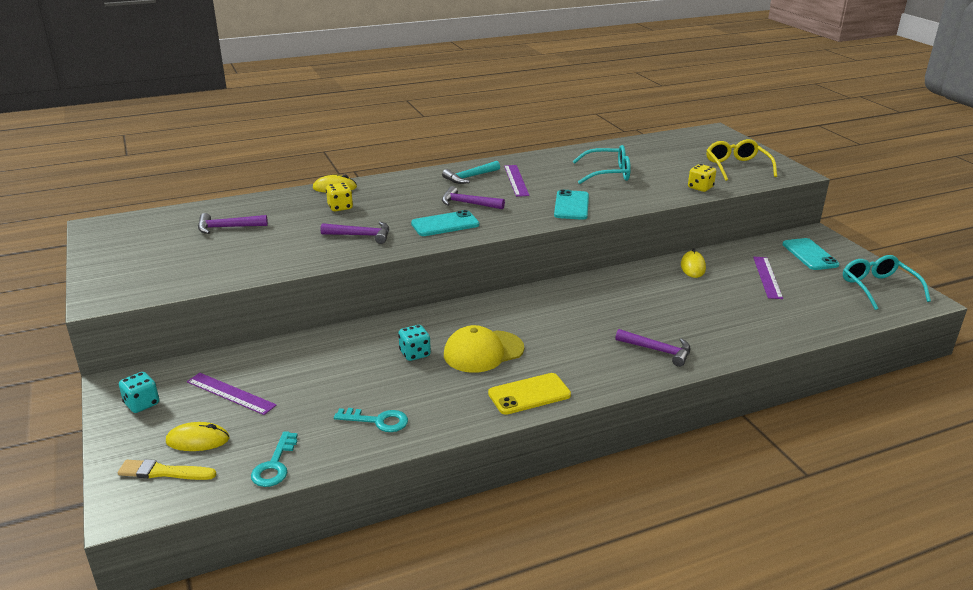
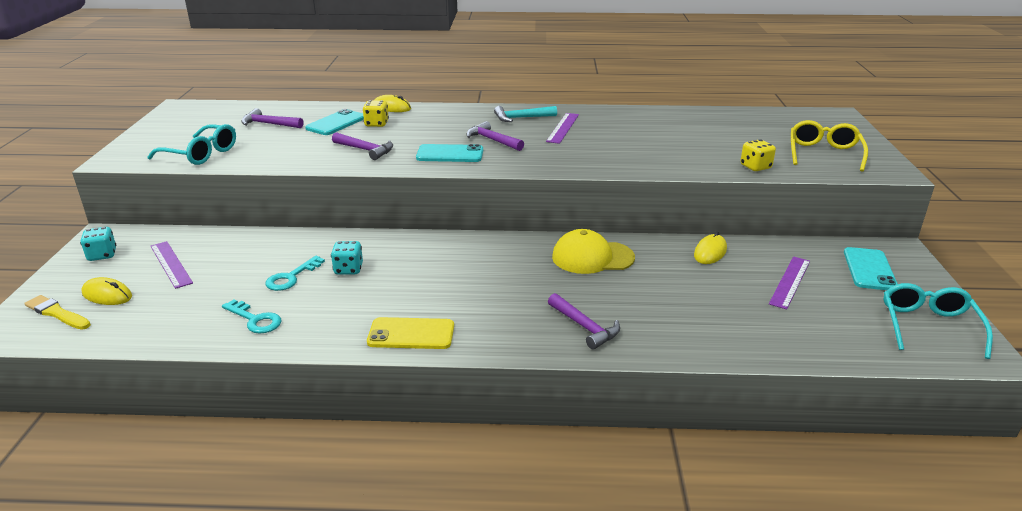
camera: 25 degrees right, 0 degrees up
turquoise key [251,431,298,487] -> turquoise key moved to [265,256,325,291]
yellow cap [444,325,524,373] -> yellow cap moved to [552,229,635,274]
turquoise phone [554,190,589,220] -> turquoise phone moved to [305,109,364,135]
turquoise glasses [572,145,631,184] -> turquoise glasses moved to [148,124,236,165]

